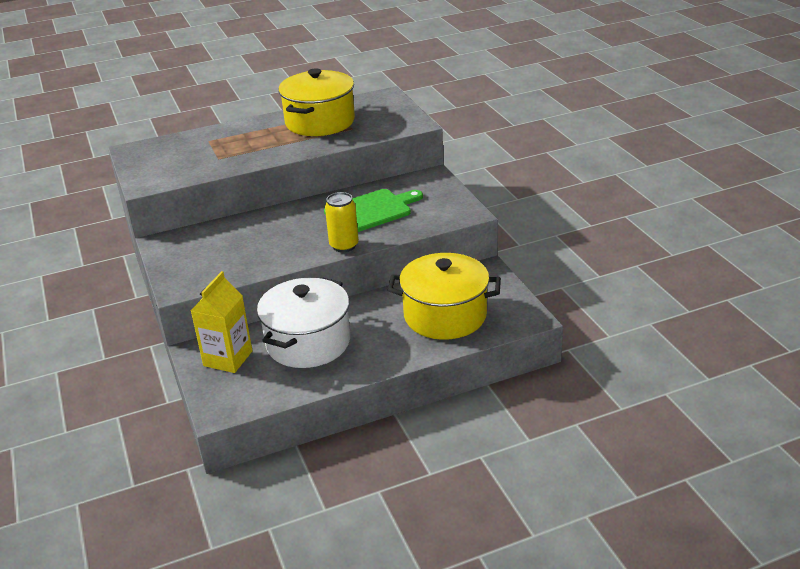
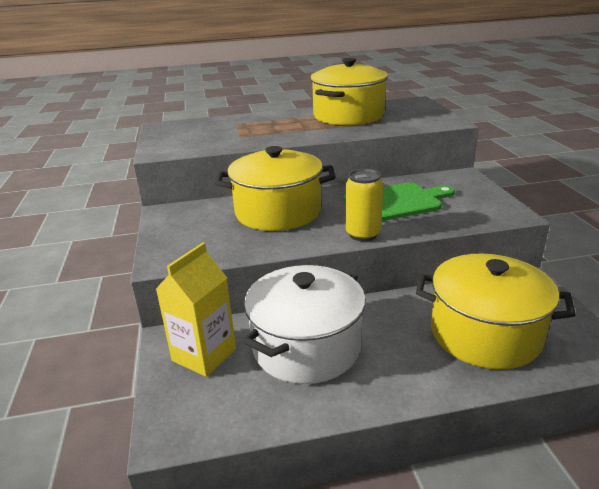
camera: 10 degrees right, 5 degrees down
none -> yellow pot [216,146,335,231]

